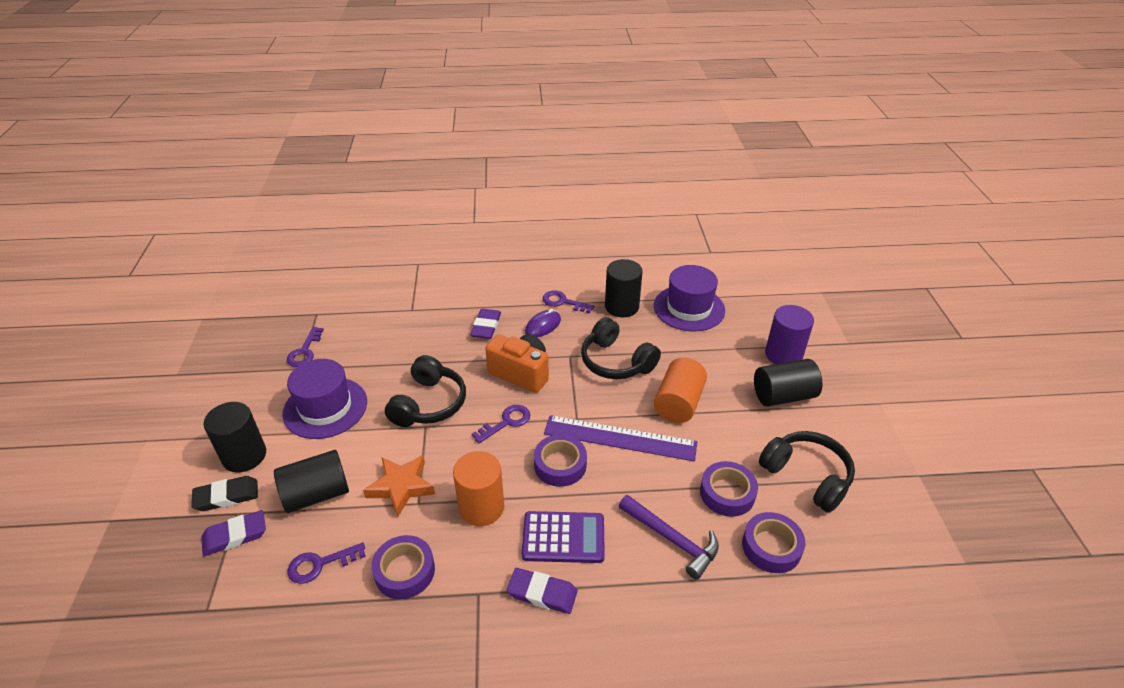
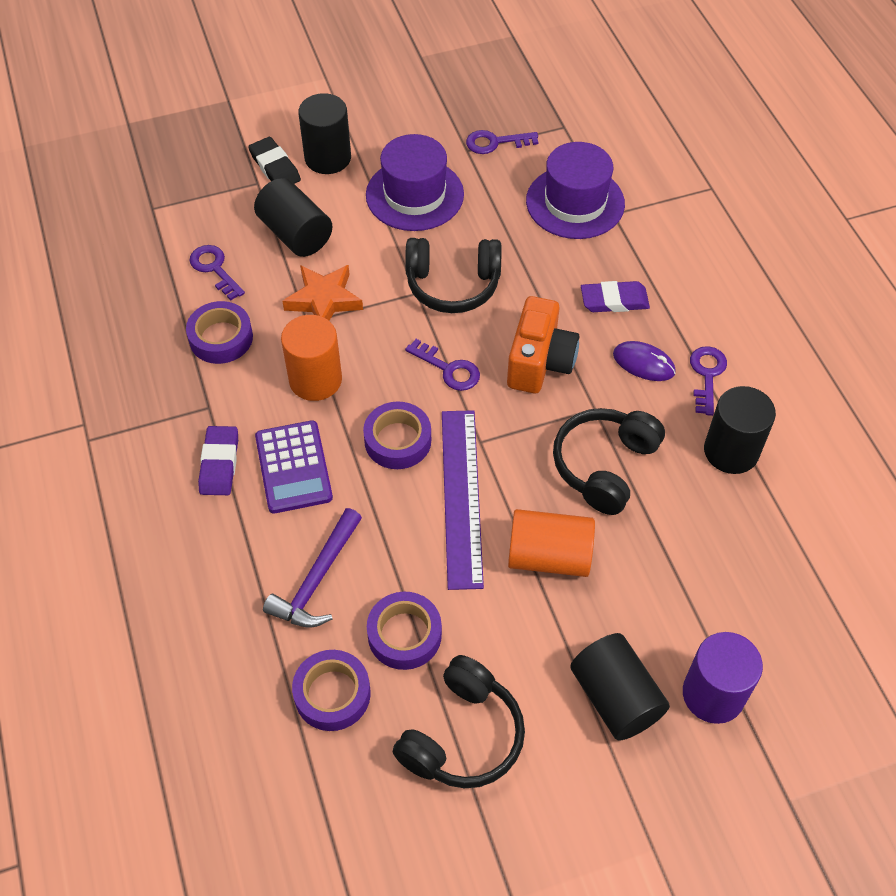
camera: 75 degrees right, 15 degrees up
purple eraser [201,510,266,556] -> none
purple hat [654,265,725,332] -> purple hat moved to [526,142,625,239]

